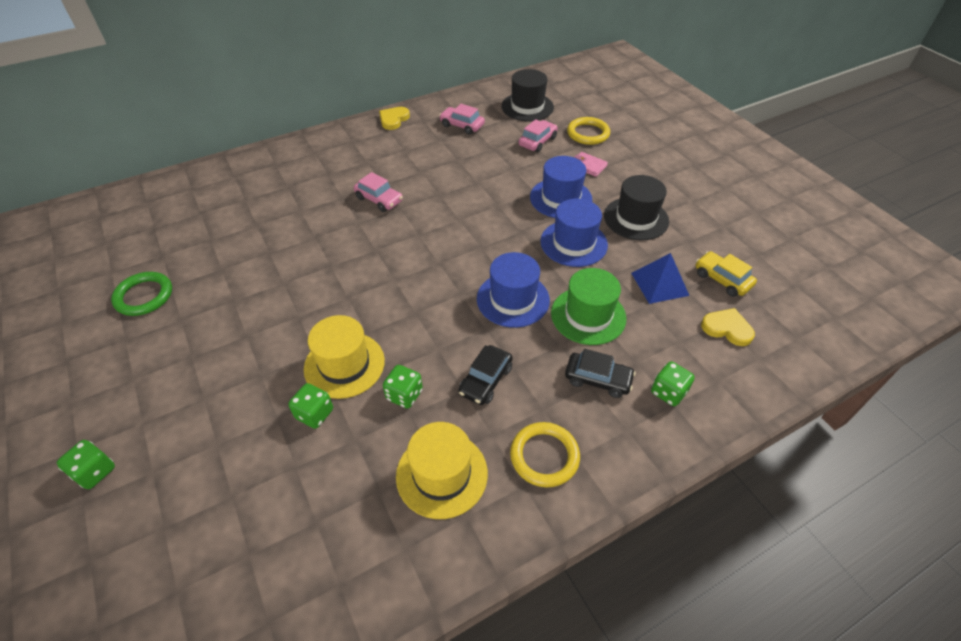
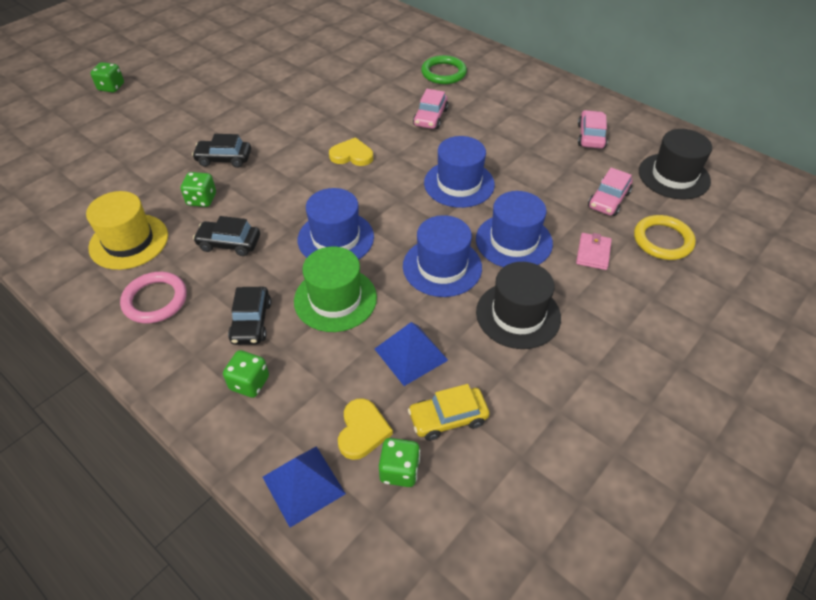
camera: 70 degrees right, 0 degrees up
green ring [111,272,172,316] -> green ring moved to [421,55,467,84]
green dice [288,383,333,429] -> green dice moved to [379,438,420,487]
yellow hat [304,315,385,399] -> black car [192,134,251,168]
yellow heart [379,107,410,130] -> yellow heart moved to [329,137,373,166]
yellow ring [510,422,580,488] -> pink ring [120,272,187,323]
pink car [519,119,558,152] -> pink car turned 105 degrees clockwise [588,167,633,216]
yellow car [696,251,757,297] -> yellow car turned 135 degrees counterclockwise [408,384,490,441]
none -> blue pyramid [263,446,346,528]
none -> blue hat [424,136,495,208]

